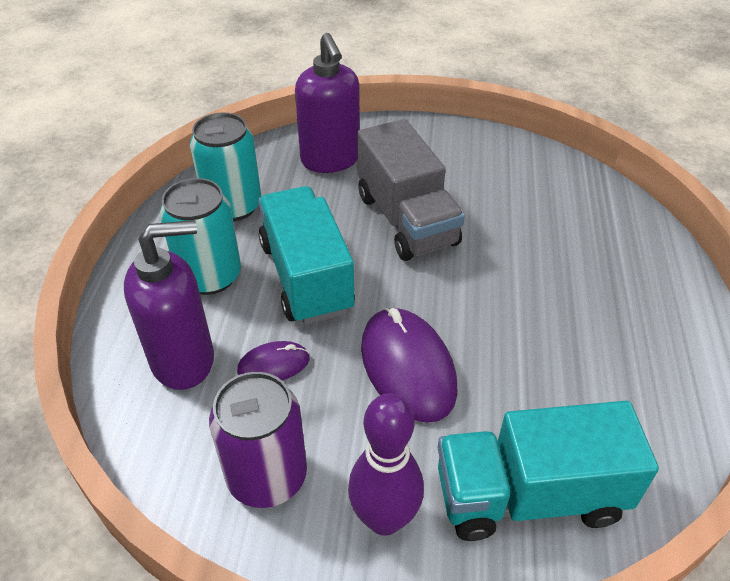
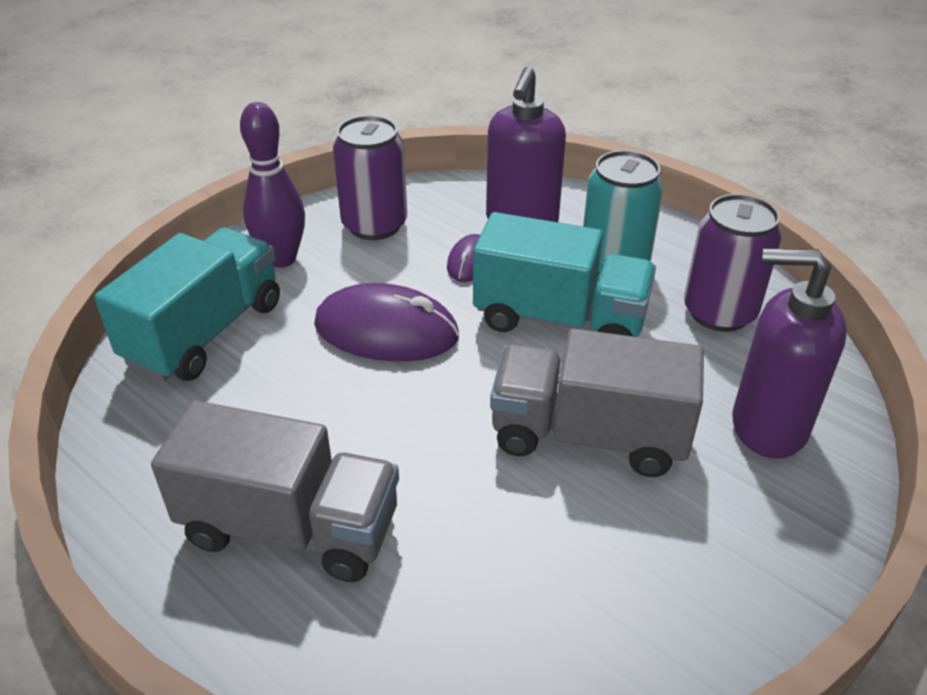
camera: 125 degrees right, 5 degrees down
turquoise can [190,112,261,221] -> purple can [684,194,782,332]
none -> grey truck [151,400,399,582]

